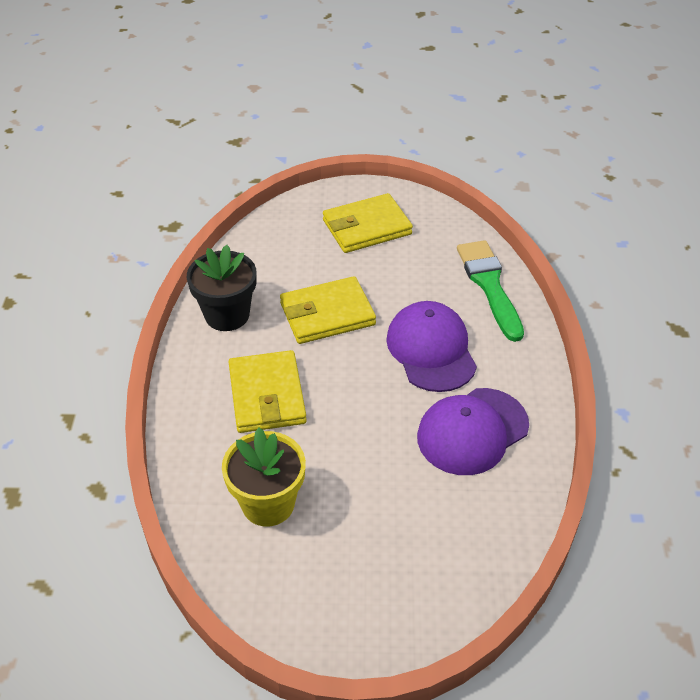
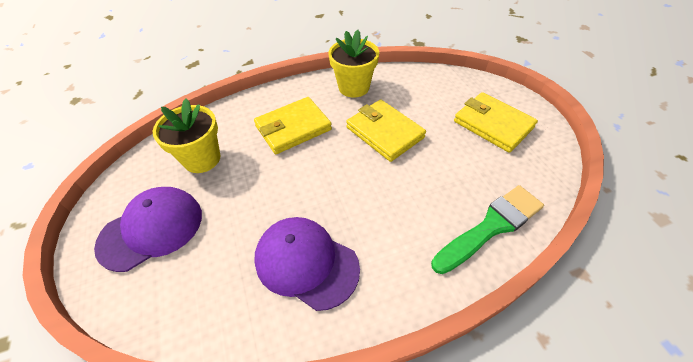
camera: 70 degrees right, 5 degrees up
black flower pot [187,245,257,331] -> yellow flower pot [329,30,379,97]
purple cap [386,301,477,392] -> purple cap moved to [94,187,202,272]

